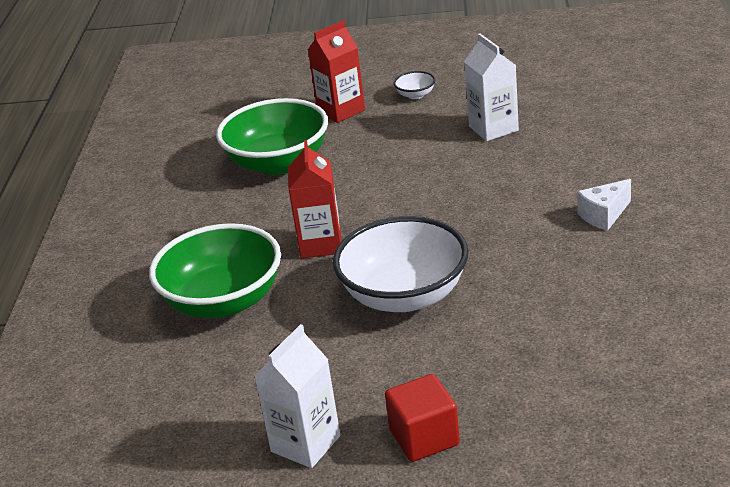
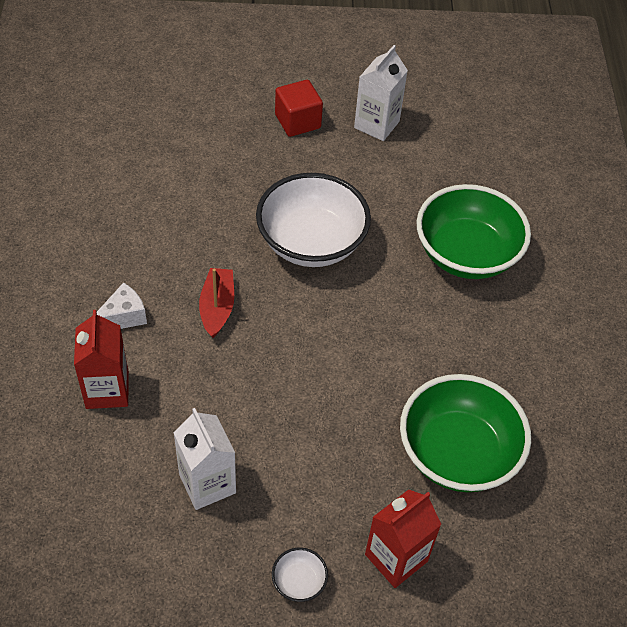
camera: 170 degrees right, 20 degrees up
red carton [288,140,341,258] -> red carton moved to [74,310,129,409]
none -> red boat [199,268,234,338]

